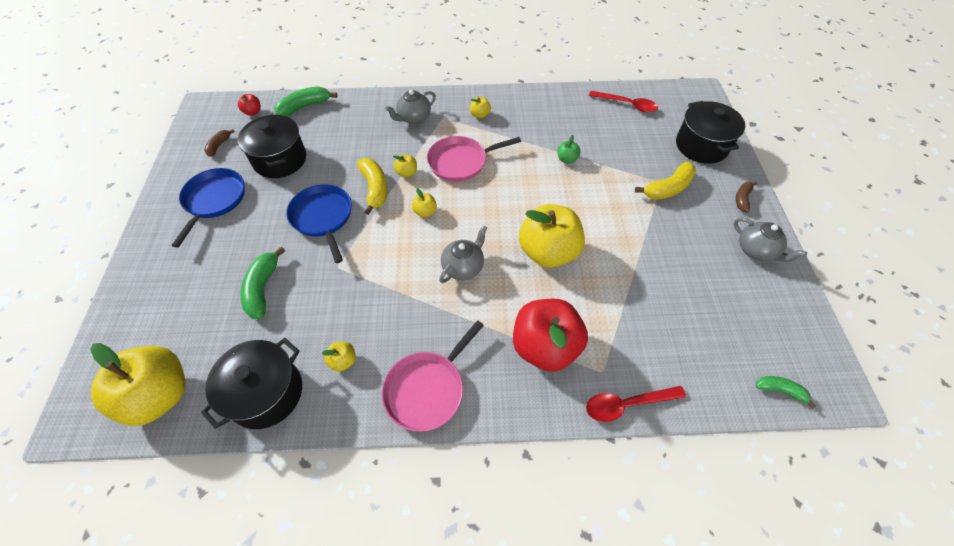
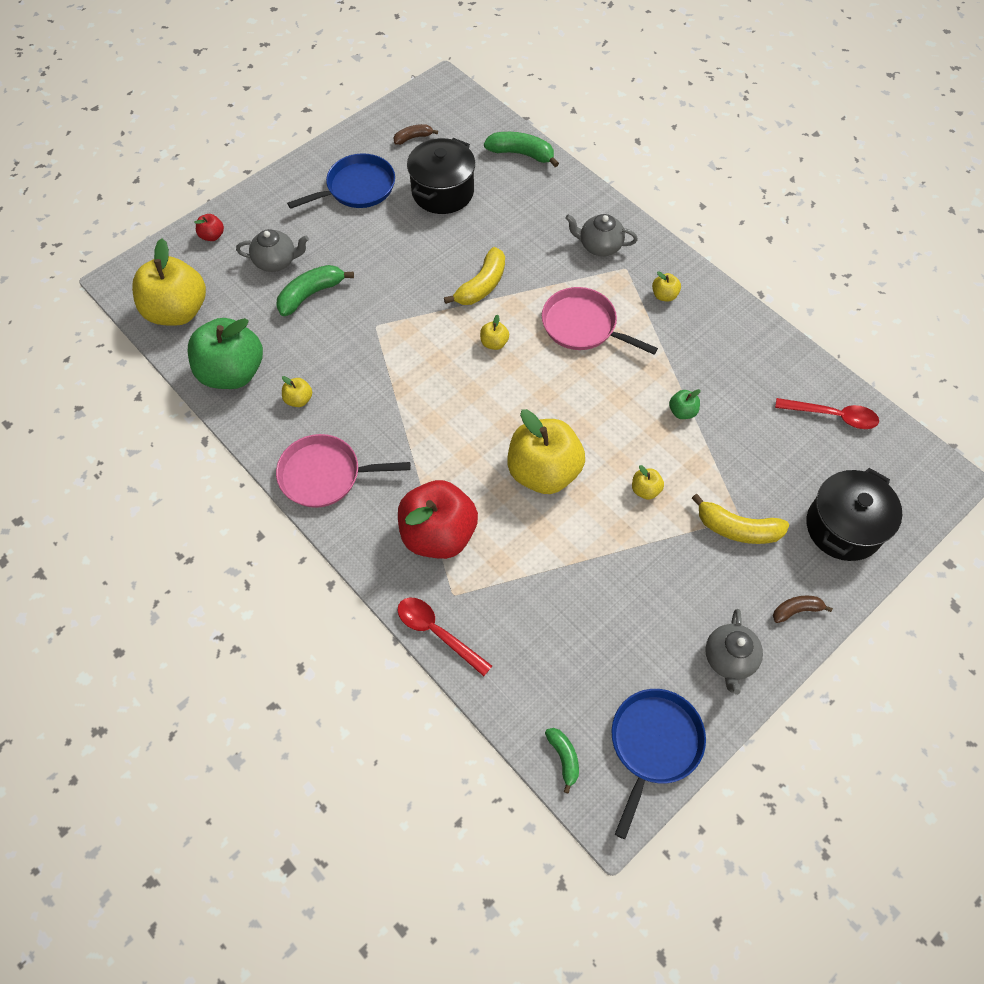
camera: 50 degrees right, 5 degrees up
black pot [201,338,302,429] -> green apple [188,318,263,389]
red apple [238,94,261,116] -> red apple moved to [194,214,224,241]
blue pan [286,184,352,263] -> blue pan moved to [612,689,706,839]
yellow apple [393,154,417,177] -> yellow apple moved to [632,465,664,500]
grey teapot [439,225,487,283] -> grey teapot moved to [236,229,309,272]
red spoon [589,91,658,112] -> red spoon turned 60 degrees counterclockwise [775,398,879,429]

